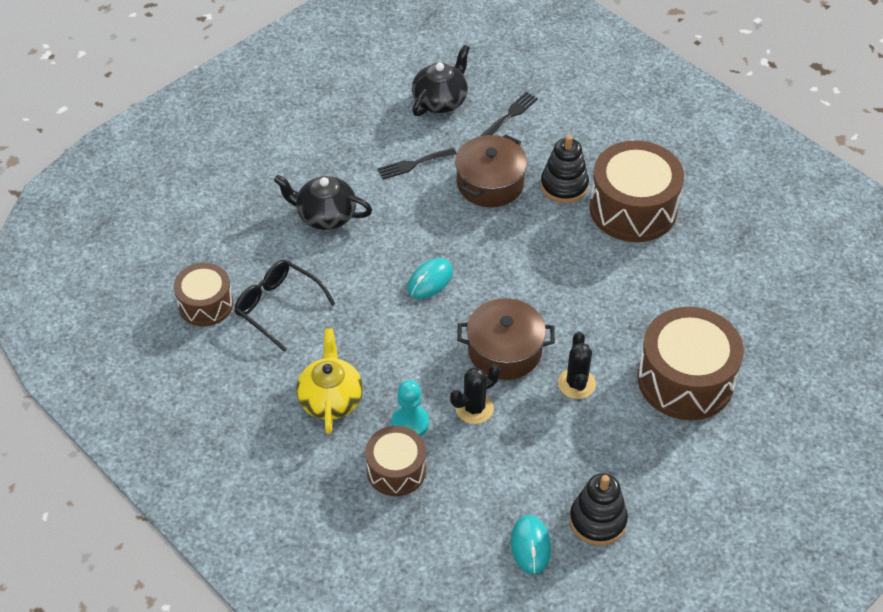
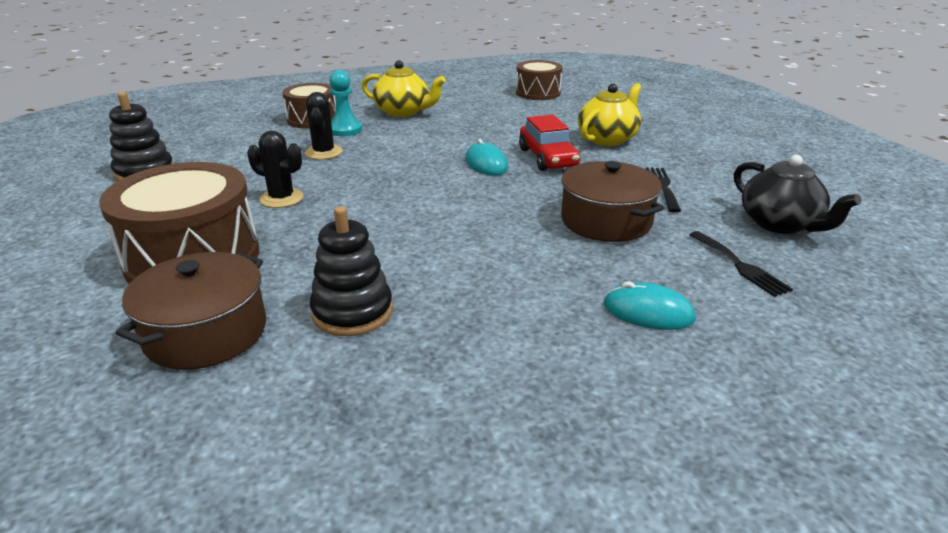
camera: 115 degrees right, 20 degrees down
black glasses [234,260,335,352] -> none
black teapot [274,175,372,230] -> yellow teapot [578,83,641,146]
brown pot [457,298,555,380] -> brown pot moved to [116,252,266,370]
turquoise mouse [511,515,551,574] -> turquoise mouse moved to [604,282,696,330]
black stacking toy [541,135,589,203] -> black stacking toy moved to [310,207,393,336]
brown drum [589,141,684,242] -> none
none -> red car [519,115,580,171]

